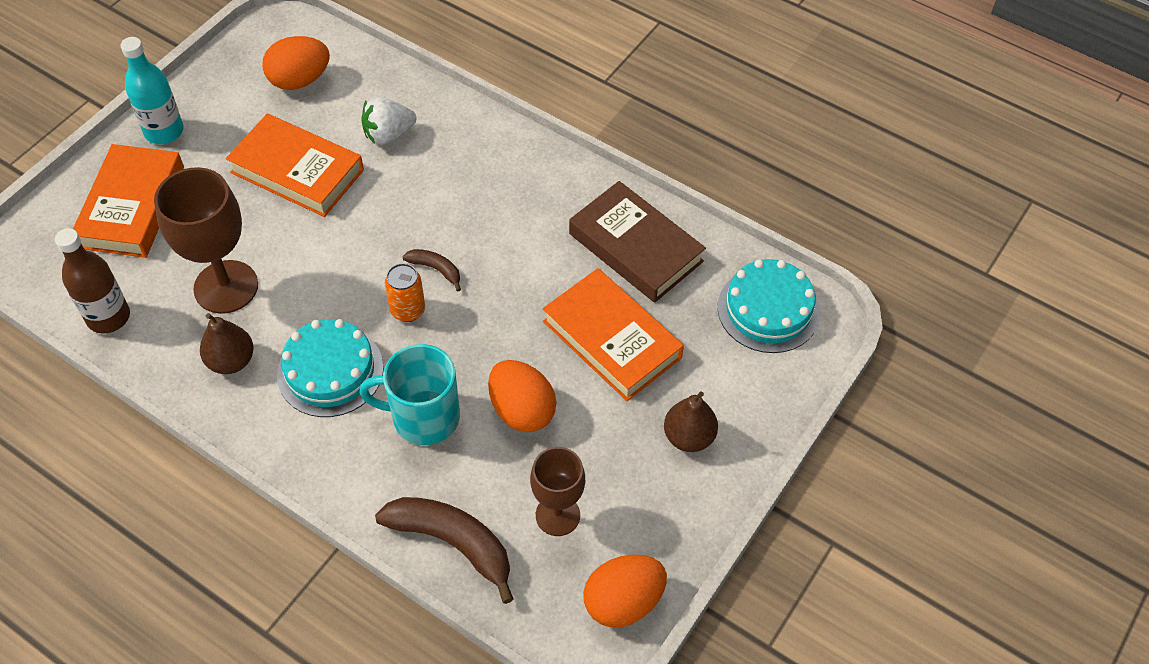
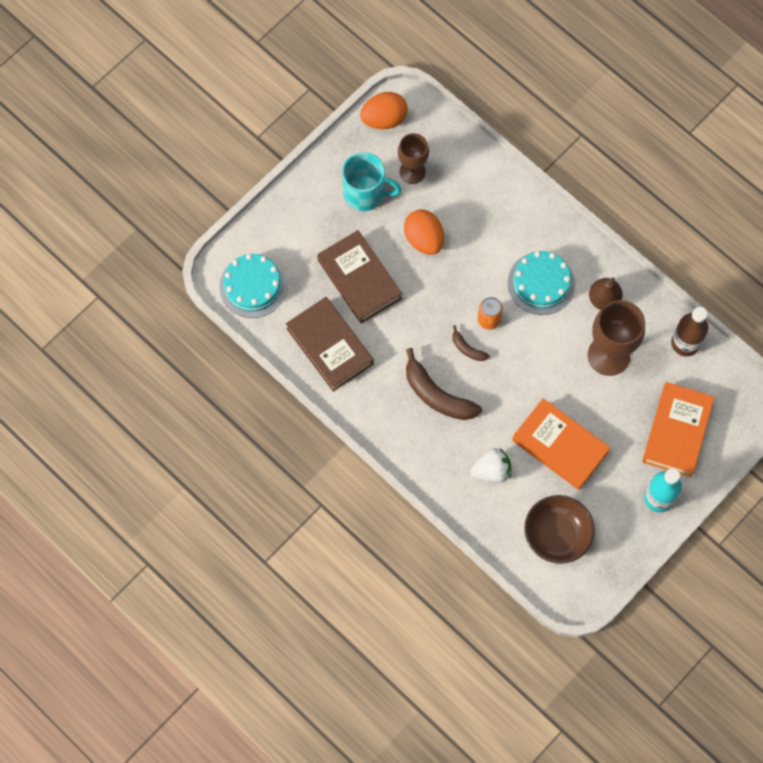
camera: 170 degrees left, 15 degrees up
orange egg [262,36,330,90] -> brown bowl [524,495,595,564]
turquoise mug [359,344,460,445] -> turquoise mug moved to [342,152,402,211]
brown banana [375,497,514,604] -> brown banana moved to [406,348,482,420]
orange book [543,268,684,401] -> brown book [317,230,402,323]
brown pear [664,391,718,452] -> none

